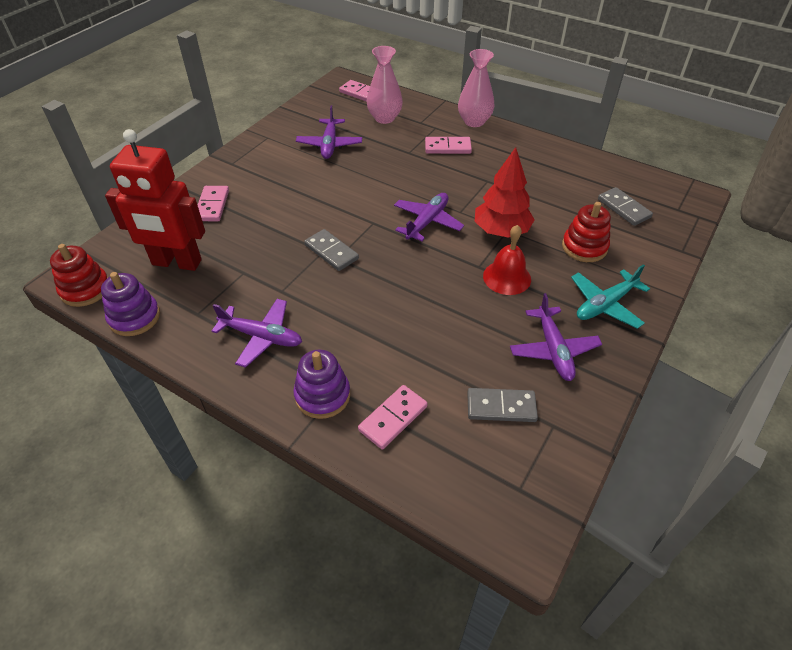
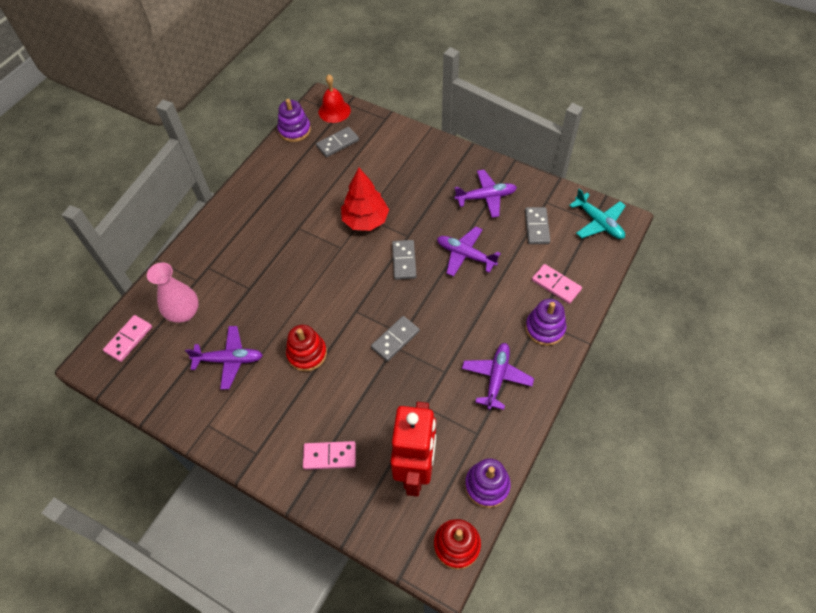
camera: 90 degrees left, 10 degrees up
purple plane [394,193,464,241] -> purple plane moved to [437,227,501,277]
pink domino [425,137,472,154] -> none
pink vase [458,49,494,127] -> none
red bell [483,225,531,295] -> red bell moved to [318,74,351,123]
red stacking toy [562,202,611,262] -> red stacking toy moved to [286,325,327,372]
turquoise plane [571,264,650,329] -> turquoise plane moved to [569,188,626,239]
none -> purple stacking toy [277,99,311,142]
none -> grey domino [392,240,417,280]

